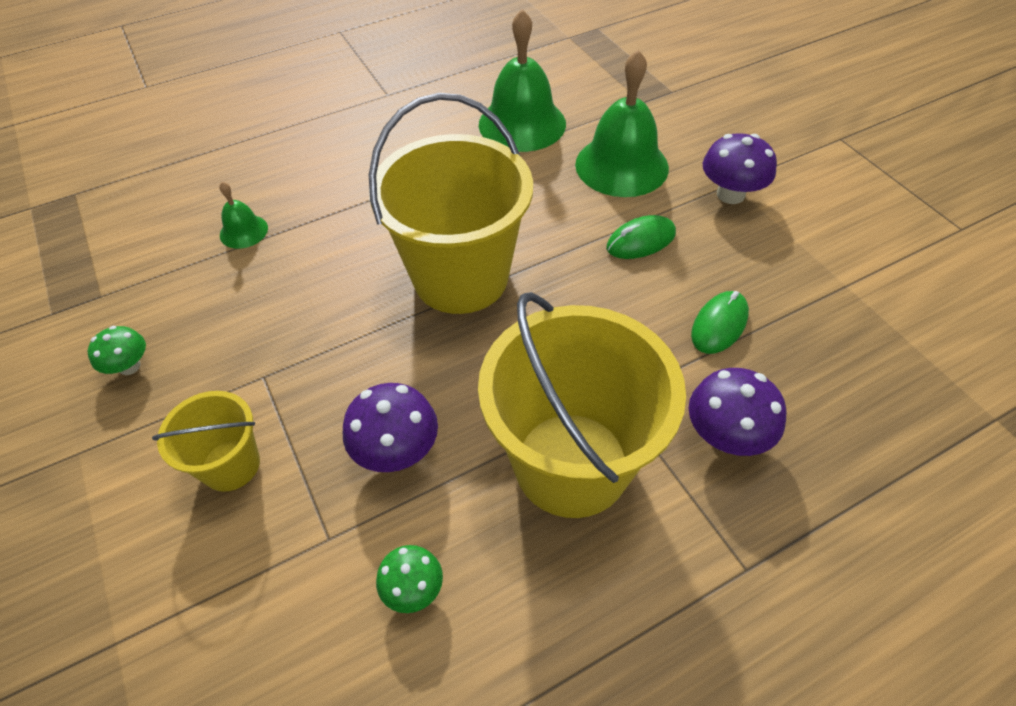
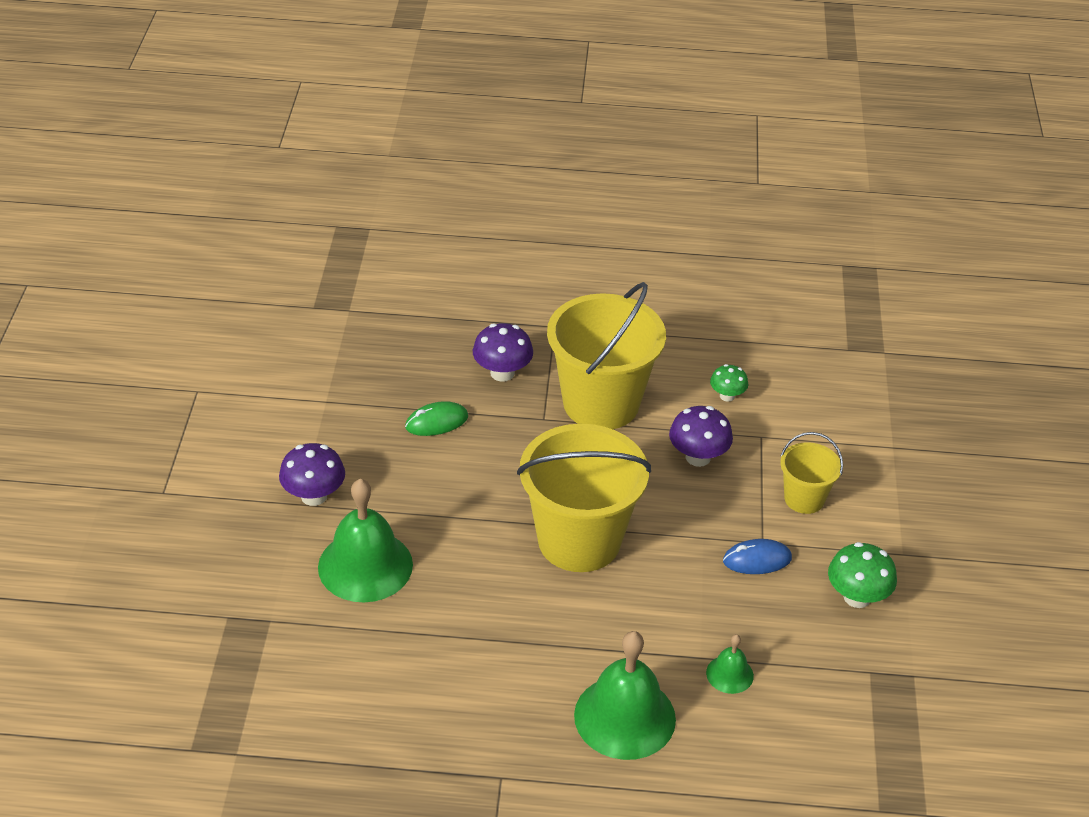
camera: 150 degrees left, 10 degrees down
green mushroom [88,326,146,375] -> green mushroom [828,542,897,608], size x1.59
green bell [479,9,566,152] -> green bell moved to [574,631,676,760]
green mouse [606,215,676,259] -> none
none -> blue mouse [723,539,792,574]

